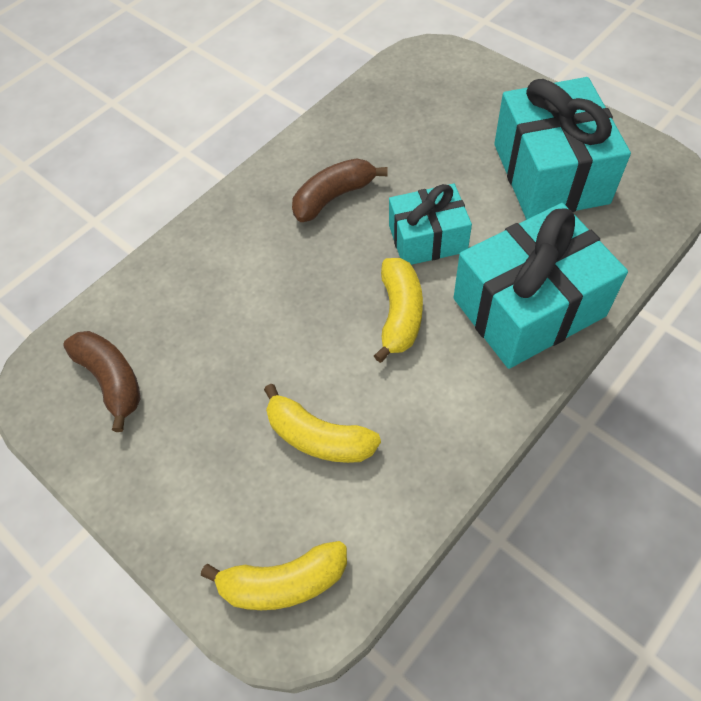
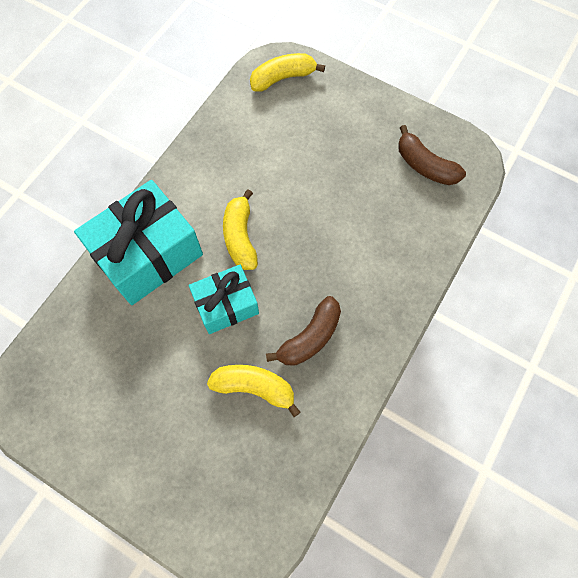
camera: 165 degrees right, 10 degrees up
yellow banana [264,384,381,463] -> yellow banana moved to [207,365,300,417]
turquoise gift [494,77,631,219] -> none

